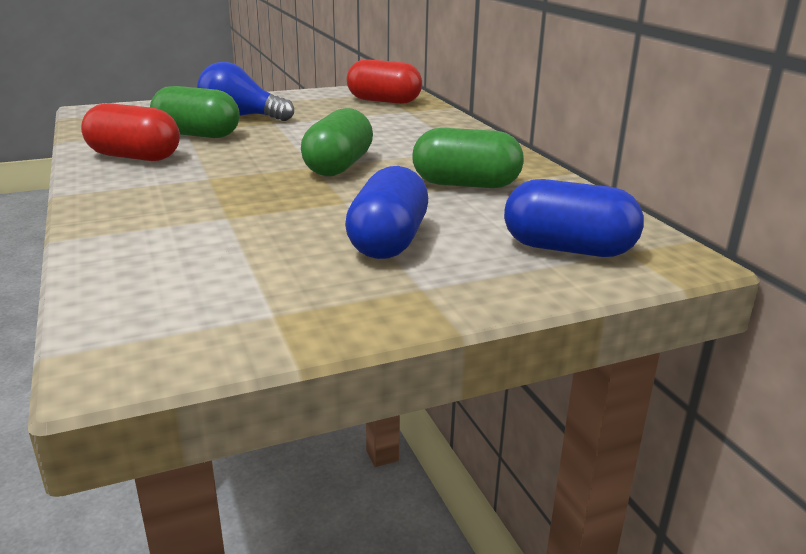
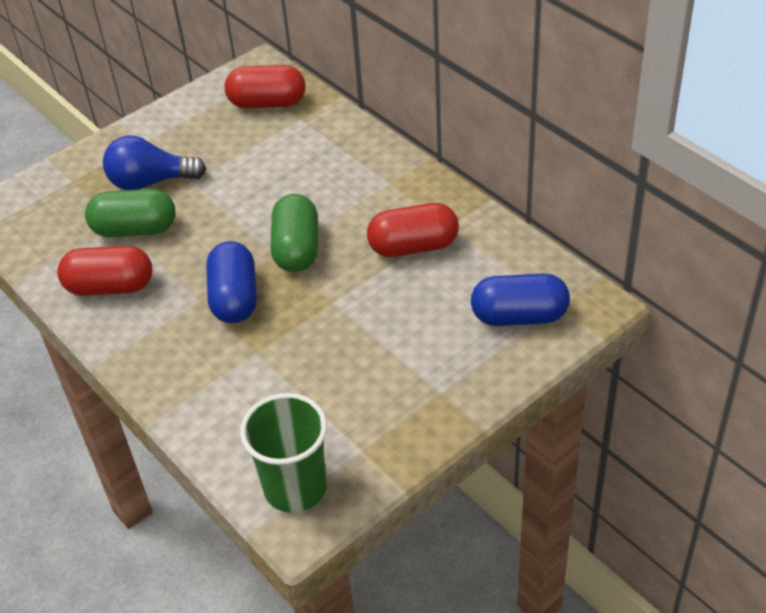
camera: 15 degrees left, 20 degrees up
blue capsule [345,166,428,259] -> blue capsule moved to [206,242,257,323]
green capsule [413,128,524,188] -> red capsule [367,203,459,257]
none -> green cup [240,393,327,513]

